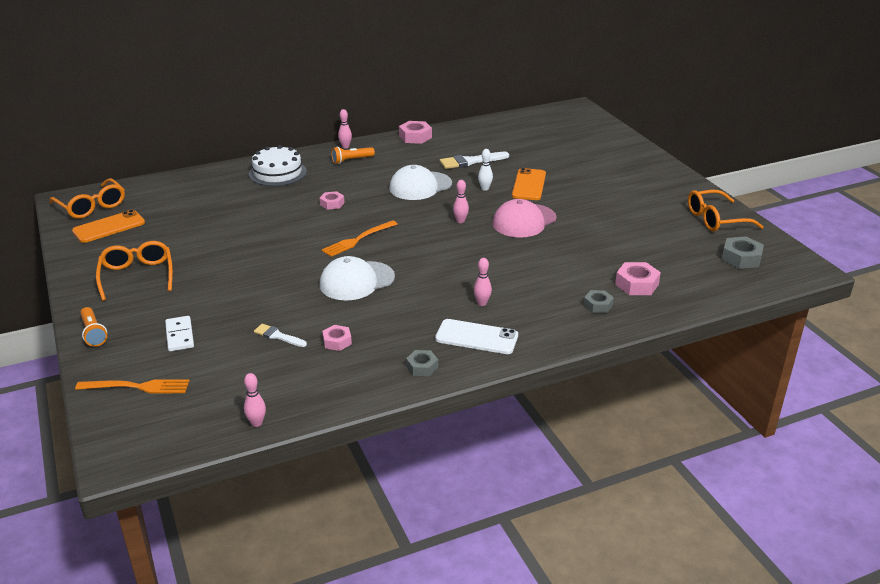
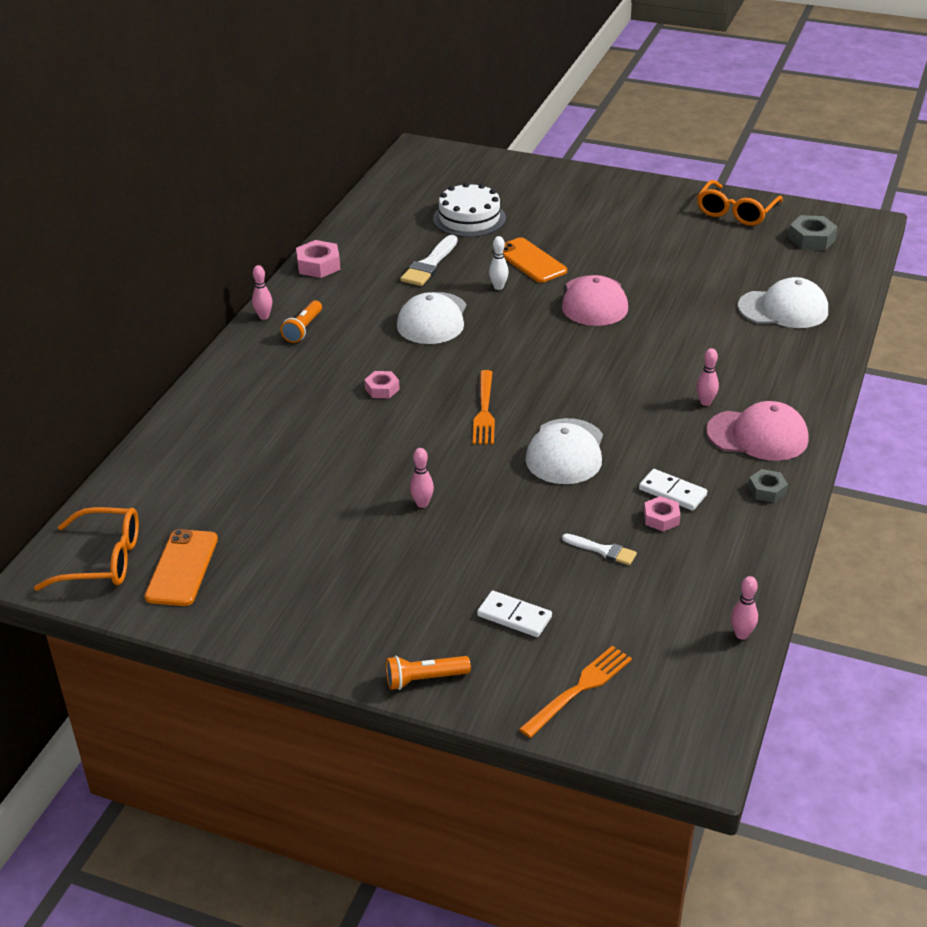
camera: 45 degrees left, 5 degrees up
orange flashlight [80,307,107,347] -> orange flashlight turned 150 degrees clockwise [386,656,471,690]
orange glasses [96,241,173,301] -> none
white cake [249,145,307,186] -> white cake moved to [433,182,506,237]
white brush [254,324,307,347] -> white brush turned 135 degrees counterclockwise [562,533,637,565]
white phone [435,319,518,354] -> pink cap [706,401,808,461]
pink bowling pin [453,180,469,223] -> pink bowling pin moved to [410,448,434,508]
grey nut [584,290,614,313] -> none
pink nut [615,262,661,295] -> white cap [738,277,828,328]
none -> white domino [639,469,707,511]

